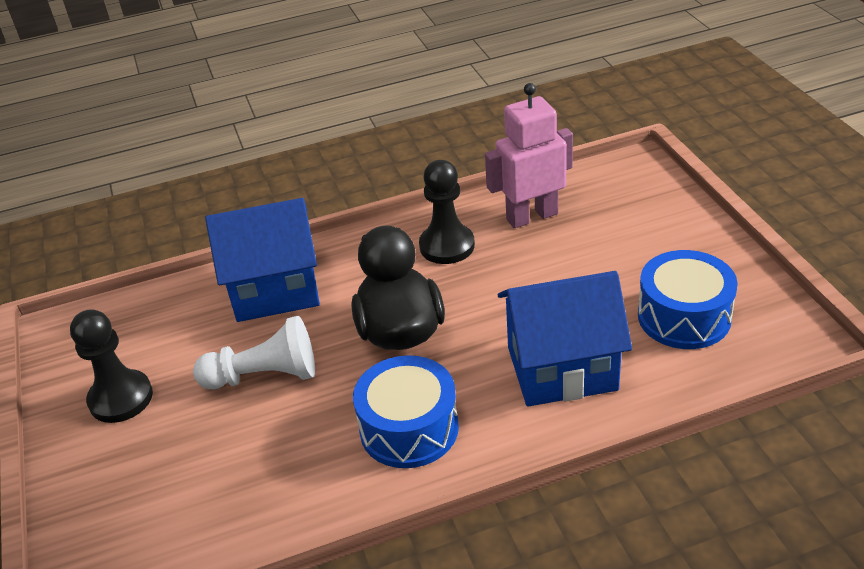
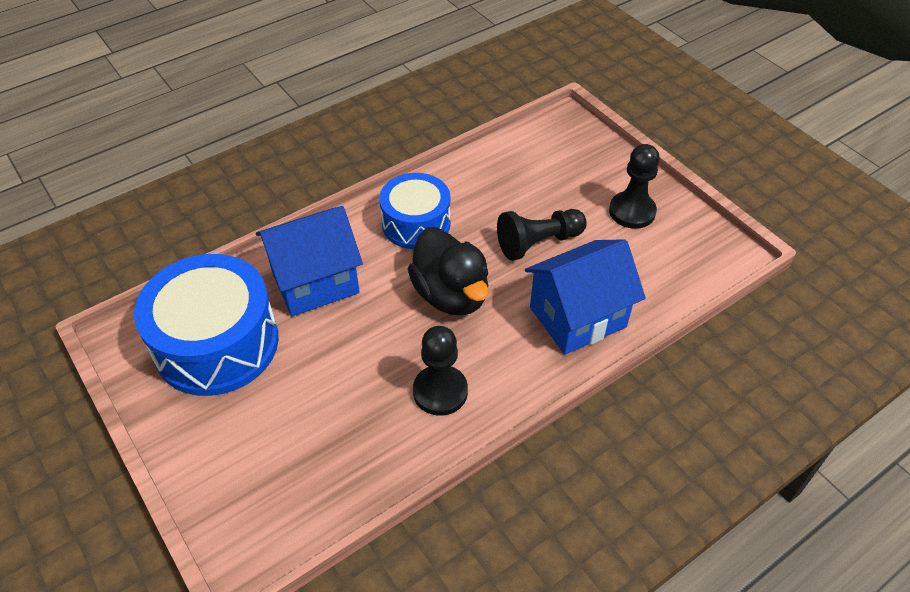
camera: 160 degrees right, 10 degrees up
white pawn [193,316,315,389] -> black pawn [497,209,586,261]
pink robot [485,83,573,228] -> none
blue drum [638,250,738,349] -> blue drum [134,254,279,396], size x1.59

